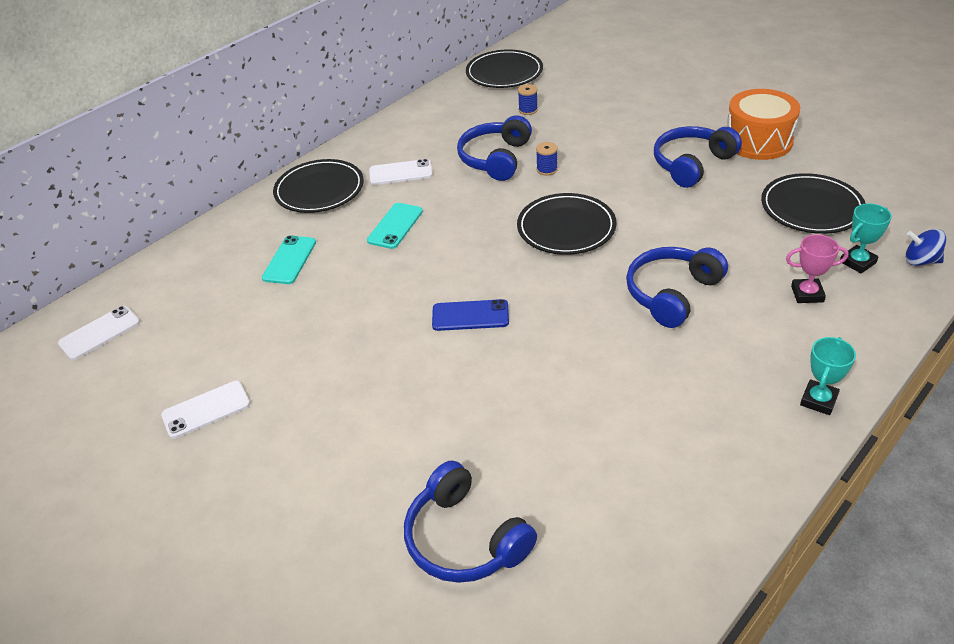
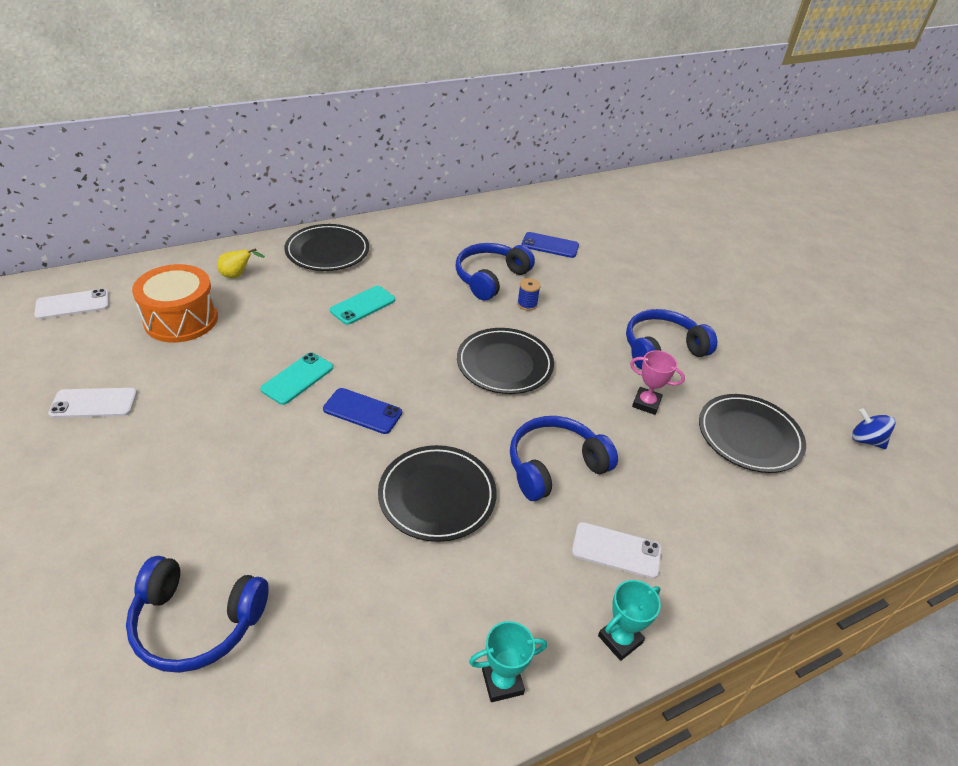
camera: 15 degrees right, 0 degrees up
turquoise phone [262,235,316,284] -> turquoise phone moved to [260,352,333,405]
white phone [369,159,433,185] -> white phone moved to [572,522,662,579]
blue headphones [404,460,537,583] -> blue headphones turned 60 degrees counterclockwise [126,556,269,673]
black plate [466,49,543,88] -> black plate moved to [378,445,497,542]
blue spool [518,84,538,115] -> blue phone [522,232,579,258]
orange drum [727,89,800,160] -> orange drum moved to [132,264,218,343]
pink trophy [786,234,848,303] -> pink trophy moved to [630,350,685,415]
turquoise trophy [840,203,892,274] -> turquoise trophy moved to [469,621,547,702]
blue spinning top [905,229,946,266] -> blue spinning top moved to [852,408,896,449]
none -> yellow pear [217,248,265,278]

